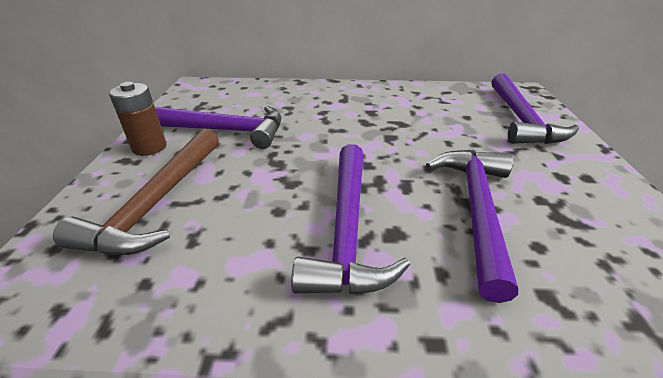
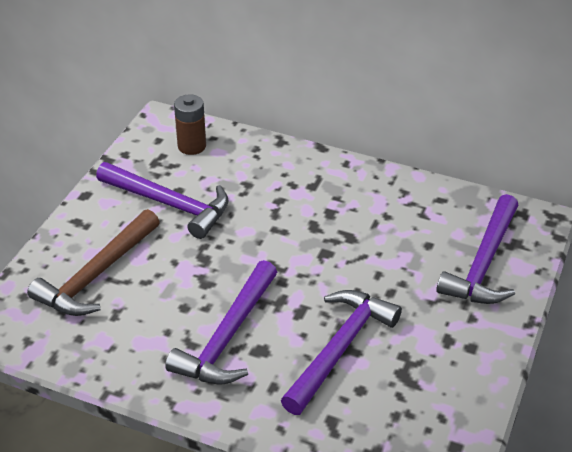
camera: 20 degrees right, 5 degrees up
brown battery [109,82,167,156] -> brown battery moved to [174,94,206,155]

